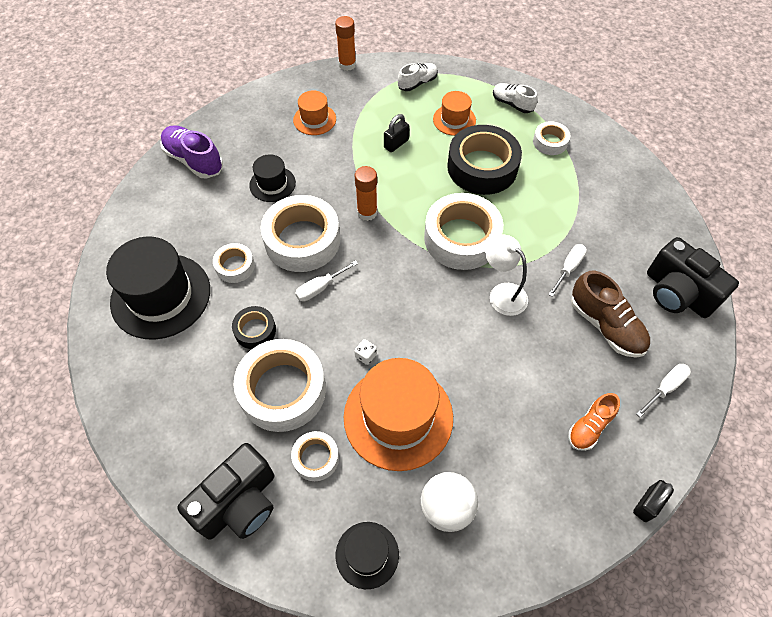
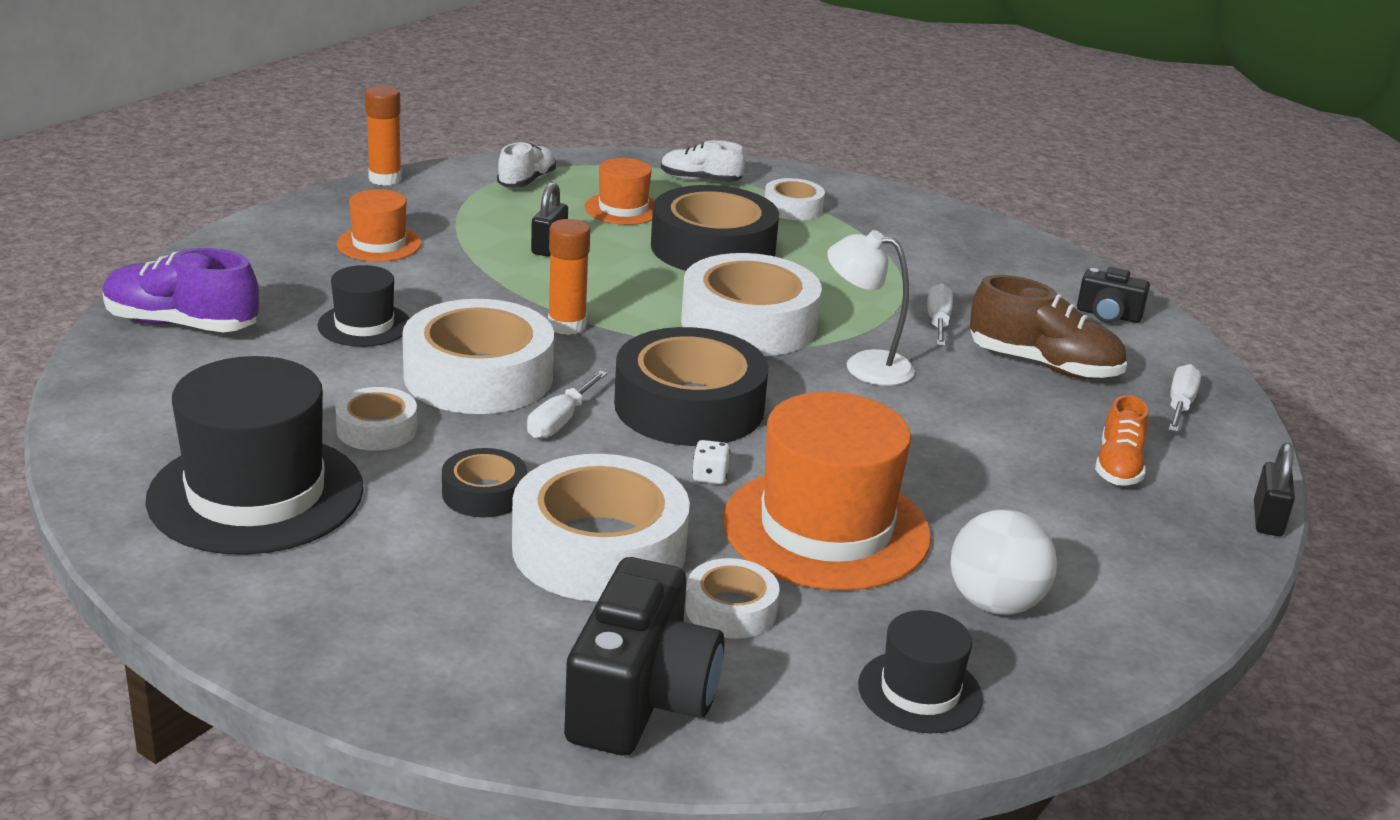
camera: 30 degrees left, 30 degrees down
black camera [647,237,739,318] -> black camera [1077,267,1150,323], size x0.53
none -> black tape [614,327,769,446]

